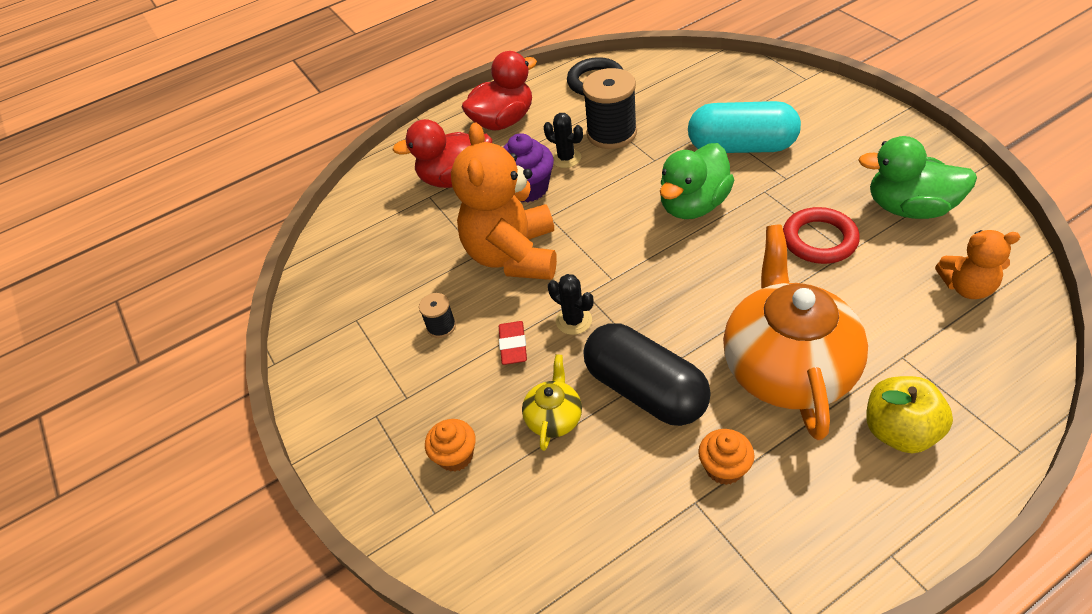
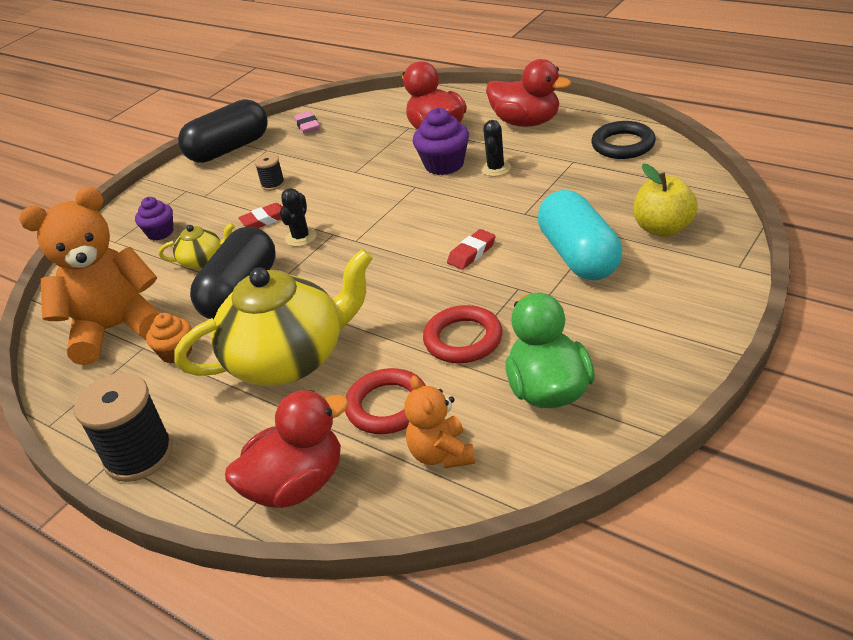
camera: 65 degrees right, 10 degrees down
orange cupcake [425,419,476,472] -> purple cupcake [135,197,173,241]
orange teddy bear [451,123,557,280] -> orange teddy bear moved to [19,187,160,365]
black spool [582,68,637,149] -> black spool moved to [74,373,173,482]
green duck [660,143,734,219] -> red eraser [447,229,496,270]
orange teapot [723,225,868,440] -> yellow teapot [174,249,373,386]
yellow apple [866,376,953,453] -> yellow apple moved to [634,164,698,237]
none -> black capsule [178,99,268,163]
none -> red duck [225,390,349,508]
none -> pink eraser [294,111,320,134]
none -> red ring [345,368,426,434]

